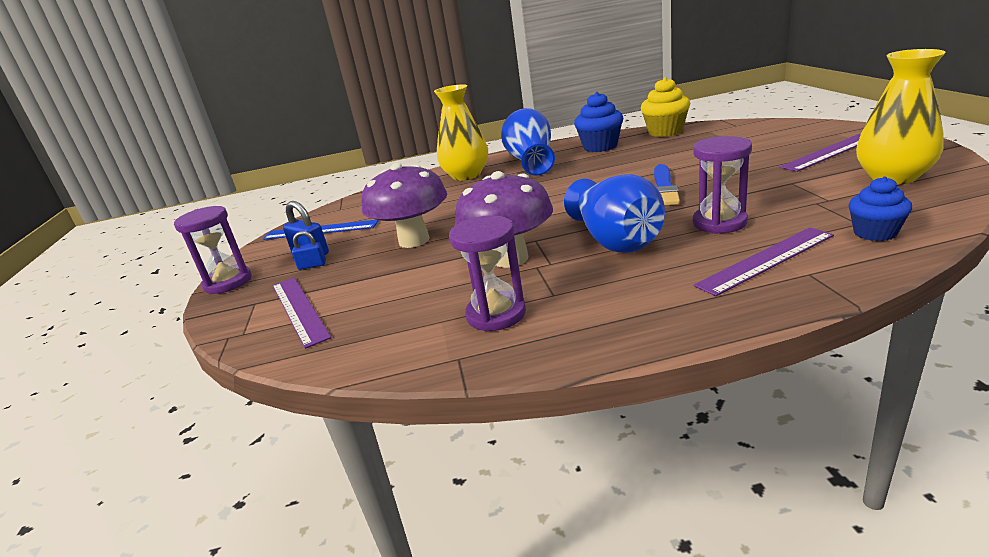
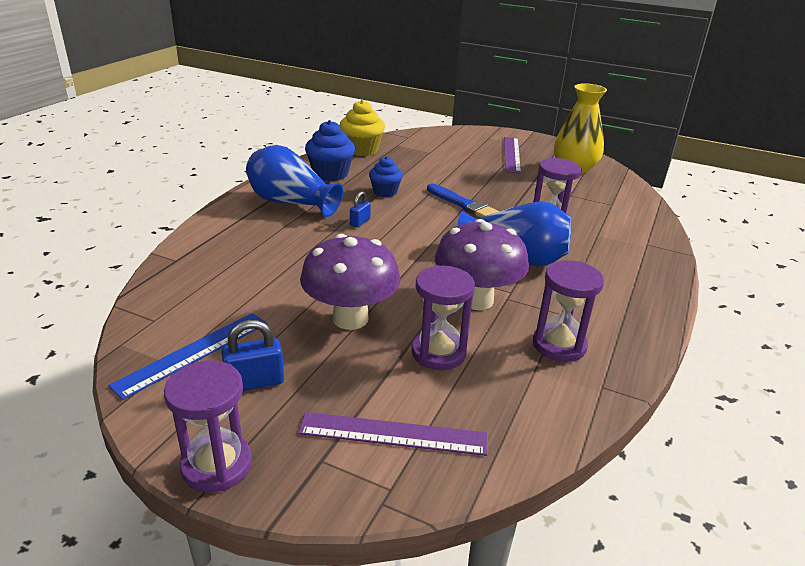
camera: 60 degrees left, 5 degrees up
blue padlock [292,231,326,270] -> blue padlock moved to [350,191,371,227]
yellow vase [434,84,488,181] -> none
purple ruler [694,227,834,296] -> none
blue cupcake [849,177,912,241] -> blue cupcake moved to [369,156,403,197]
none -> purple hourglass [411,265,475,370]

